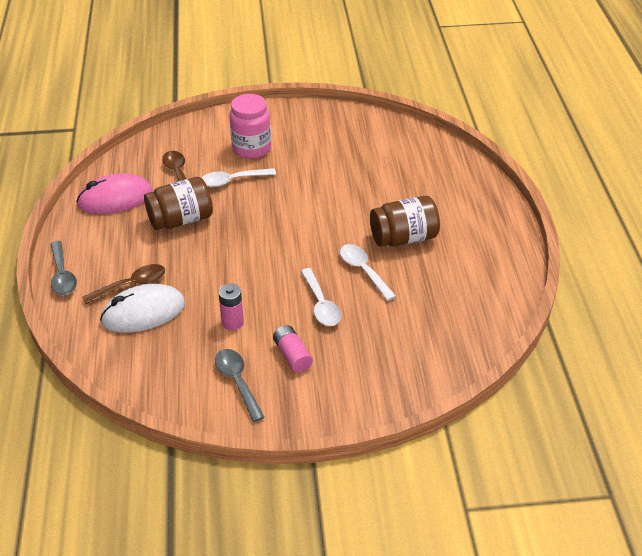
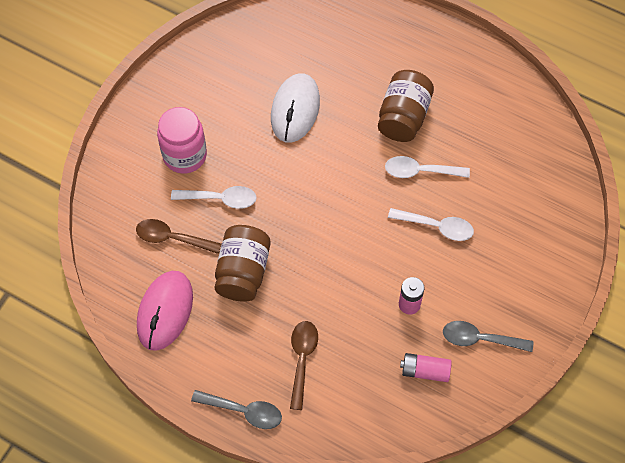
camera: 55 degrees left, 20 degrees up
white mouse [100,284,185,333] -> white mouse moved to [271,73,320,143]
white spoon [202,168,276,187] -> white spoon turned 105 degrees counterclockwise [171,186,257,209]
pink battery [273,325,313,373] -> pink battery moved to [400,353,452,382]

